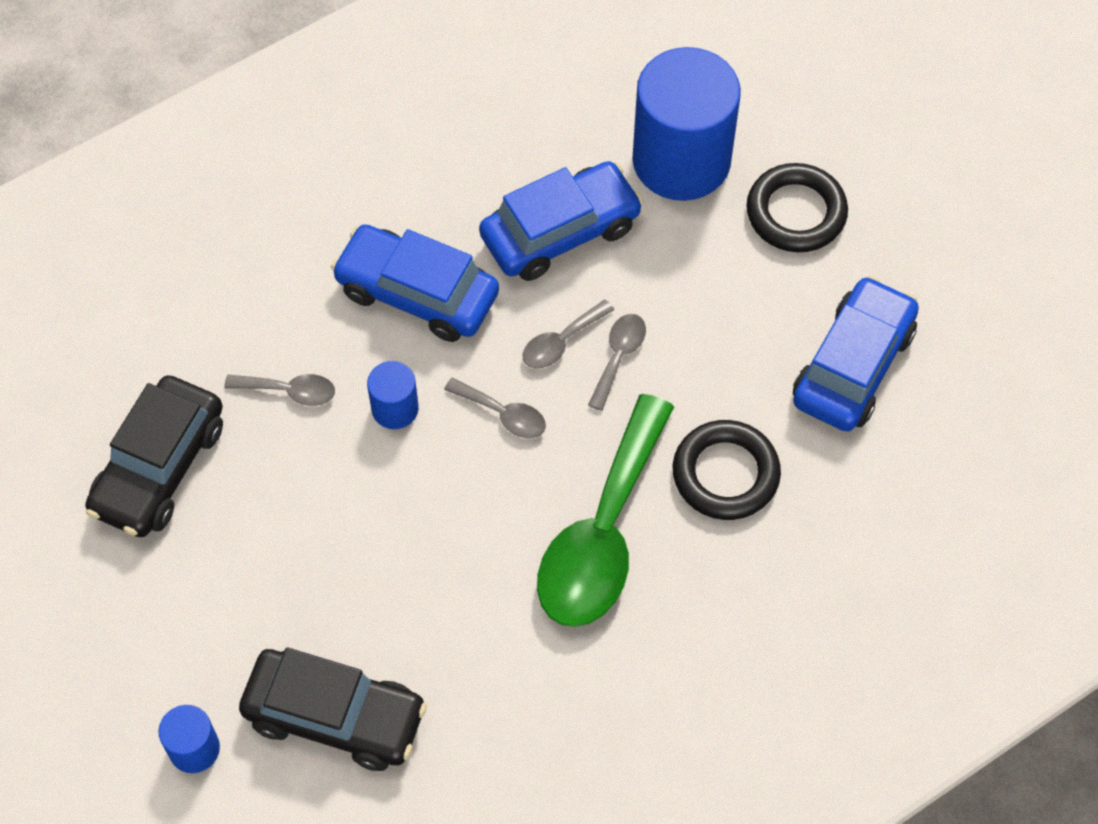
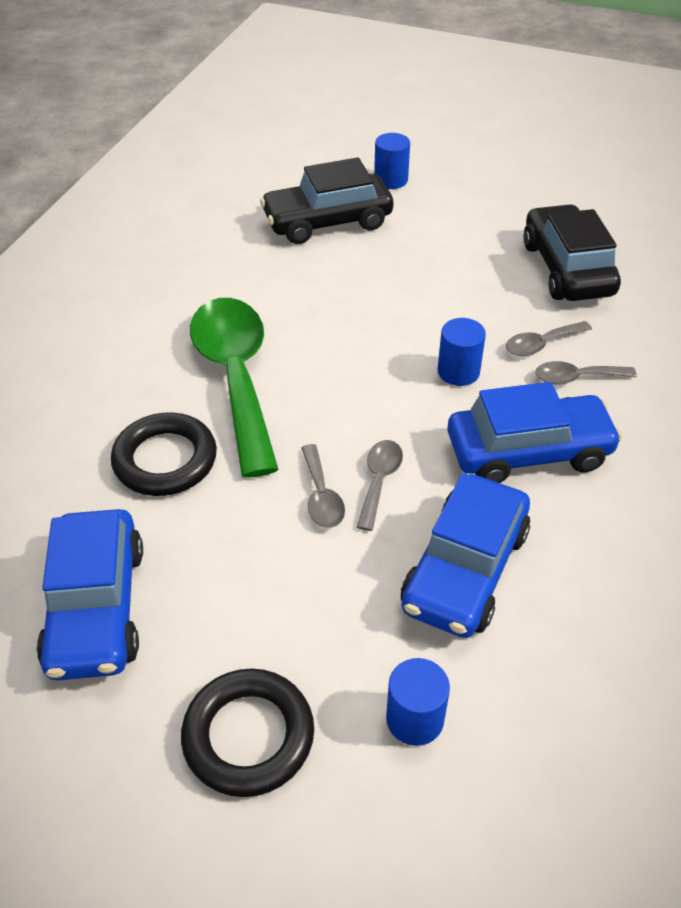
camera: 145 degrees right, 15 degrees down
grey spoon [444,378,546,438] -> grey spoon moved to [535,361,637,385]
blue cylinder [632,47,741,201] -> blue cylinder [386,658,450,746], size x0.45

